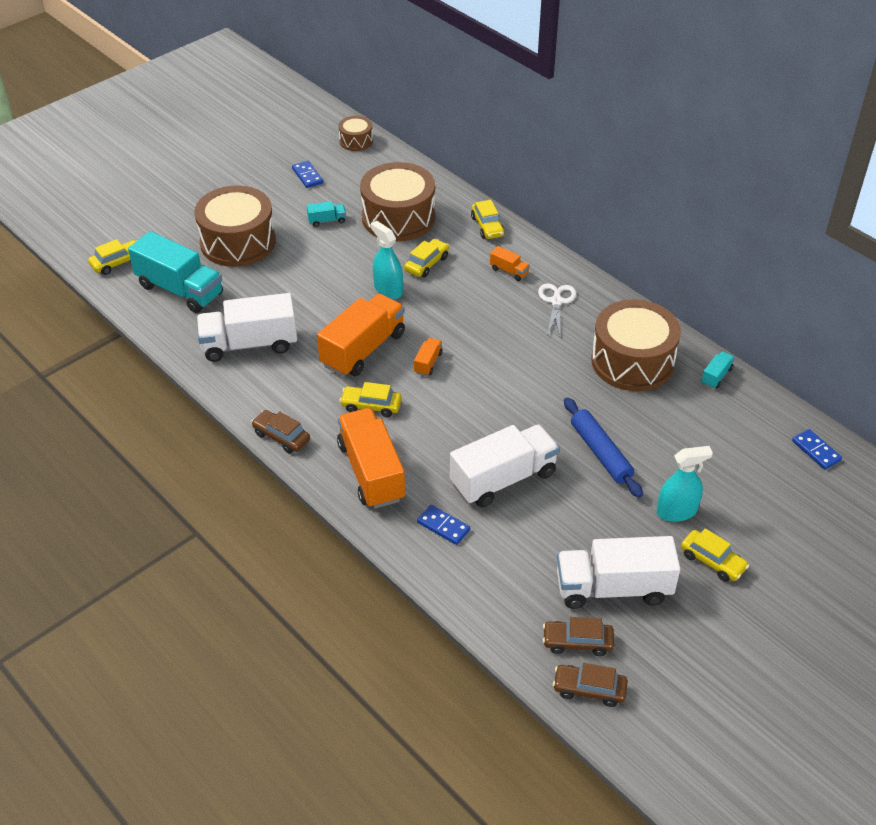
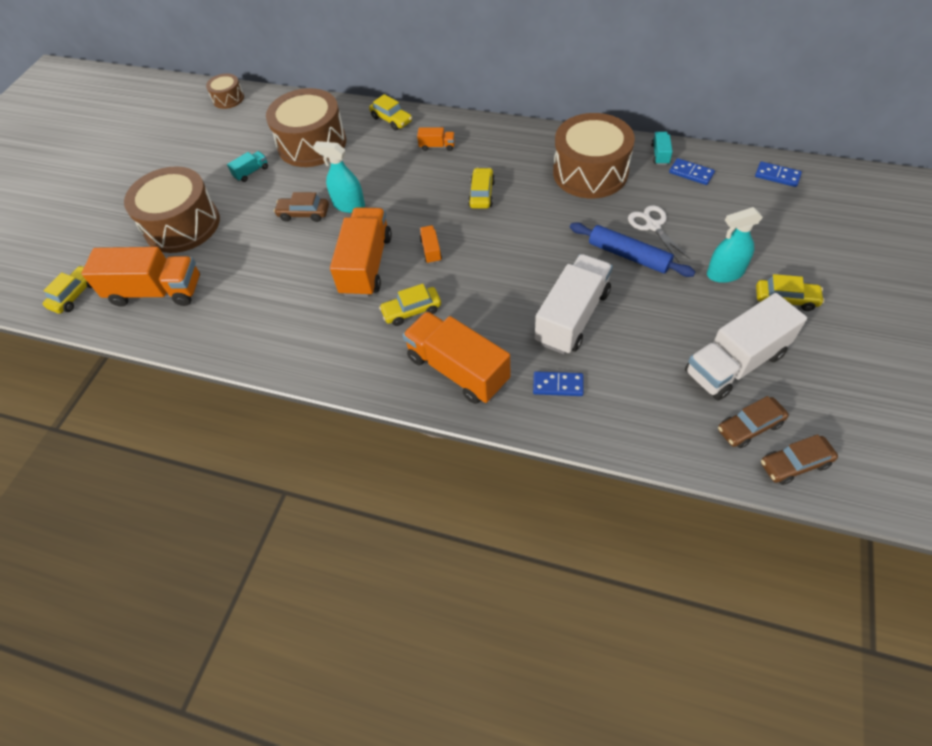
camera: 25 degrees left, 10 degrees up
turquoise truck [128,231,223,313] -> orange truck [81,247,200,307]
white truck [197,293,297,362] -> none
brown car [251,410,310,453] -> brown car moved to [274,192,329,222]
blue domino [292,161,323,188] -> blue domino moved to [669,158,715,185]
yellow car [404,239,449,277] -> yellow car moved to [468,168,495,209]
white scissors [538,283,576,335] -> white scissors moved to [628,205,690,262]
turquoise spray bottle [657,446,713,522] -> turquoise spray bottle turned 150 degrees counterclockwise [707,207,763,283]

